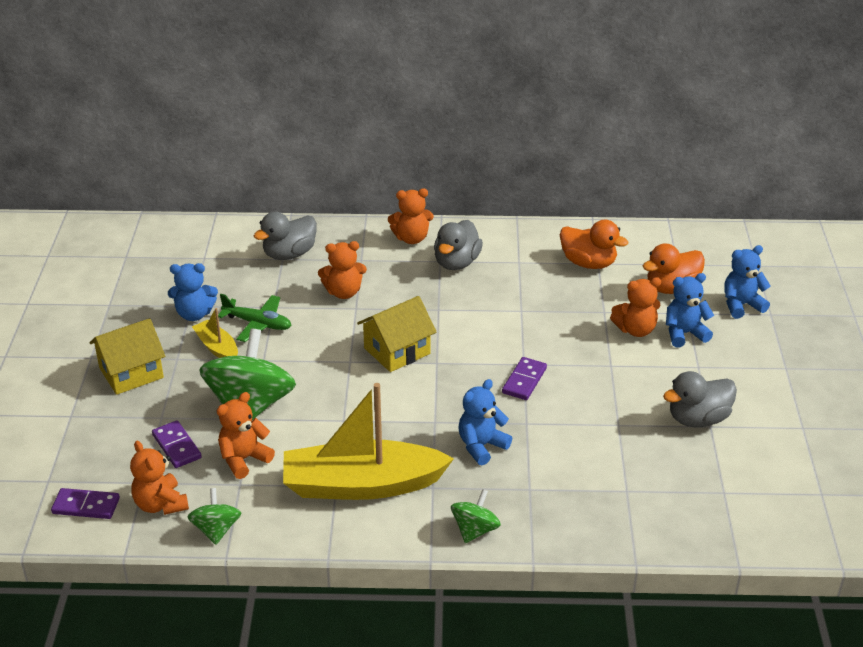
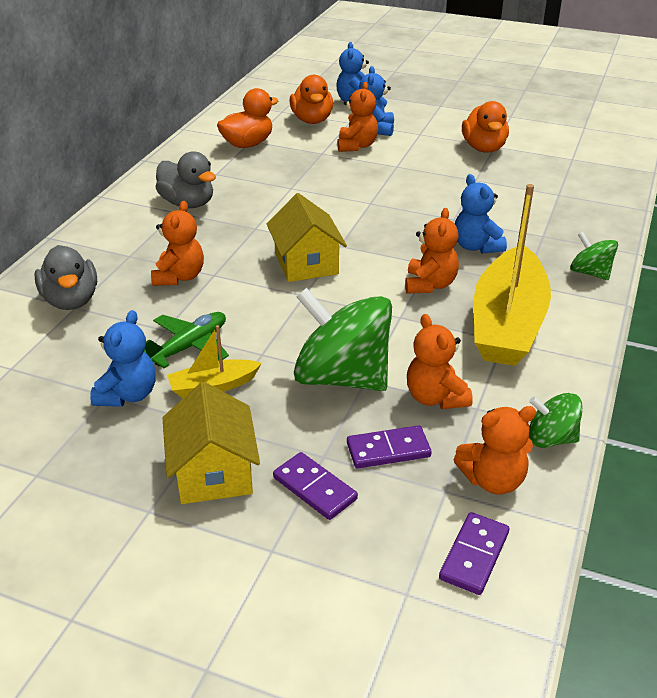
camera: 70 degrees left, 0 degrees up
orange teddy bear [388,188,434,244] -> orange teddy bear moved to [405,208,459,294]
purple domino [502,357,547,400] -> purple domino moved to [273,452,358,520]
grey duck [663,371,737,427] -> orange duck [462,101,509,153]

